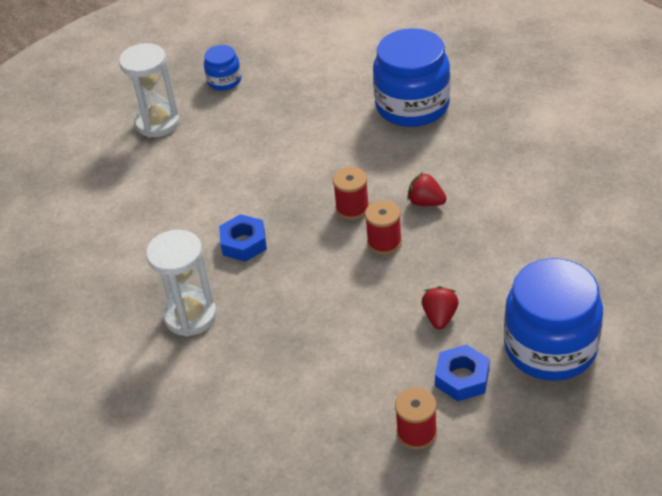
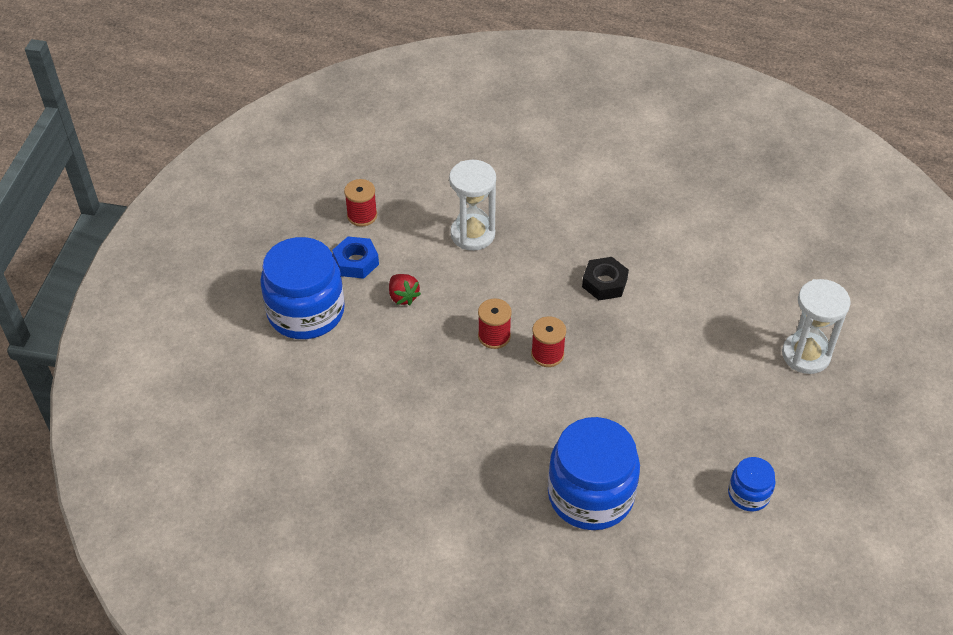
camera: 140 degrees right, 5 degrees up
white hourglass [146,230,217,337] -> white hourglass moved to [449,160,496,251]
blue jar [204,45,241,91] -> blue jar moved to [728,457,775,511]
blue nut [219,214,267,262] -> black nut [582,257,629,300]
red strawberry [407,172,447,206] -> none

